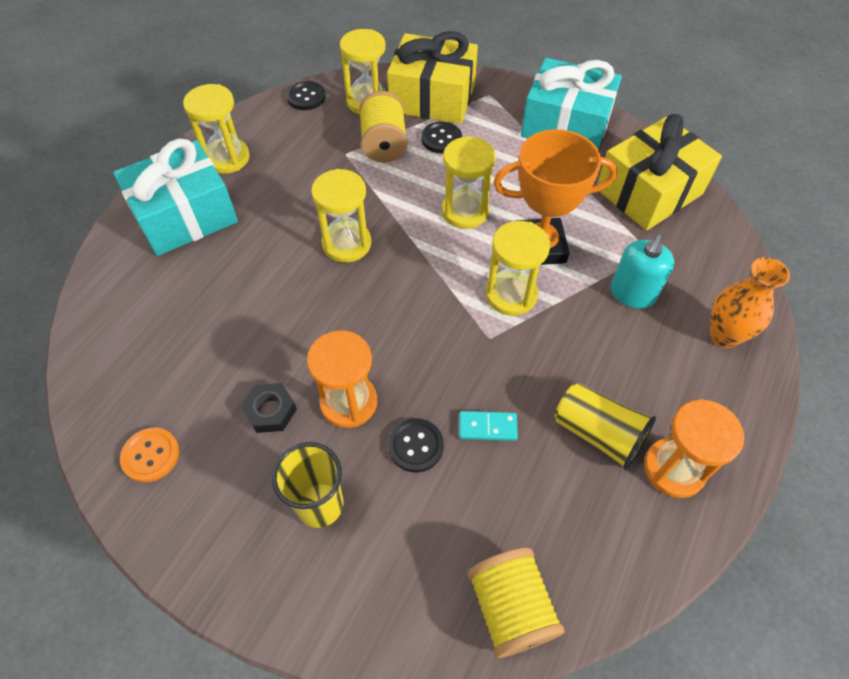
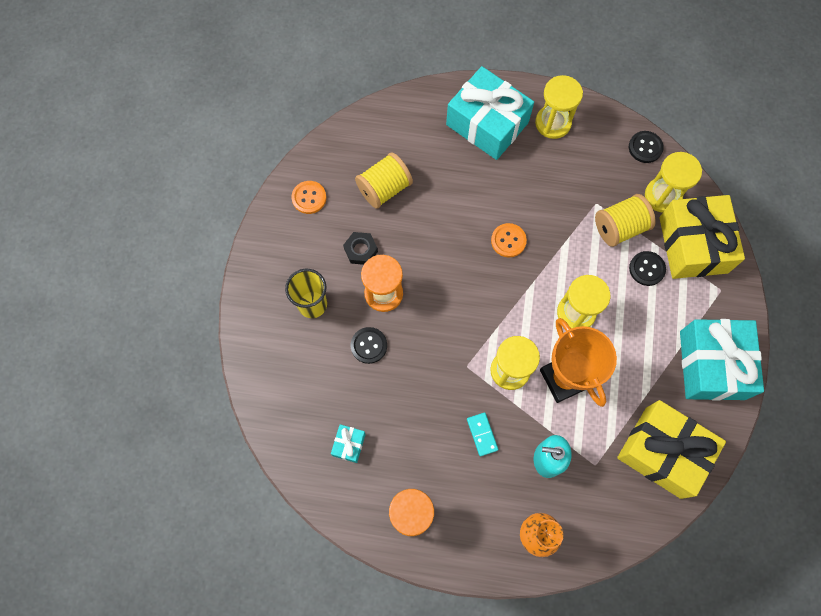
camera: 70 degrees right, 15 degrees up
yellow hourglass [311,169,371,263] -> orange button [491,223,527,257]
turquoise domino [459,411,518,441] -> turquoise domino moved to [467,412,498,456]
yellow spool [468,548,565,658] -> yellow spool moved to [355,152,413,209]
yellow cup [555,383,656,470] -> none
none -> turquoise gift [331,424,366,463]

